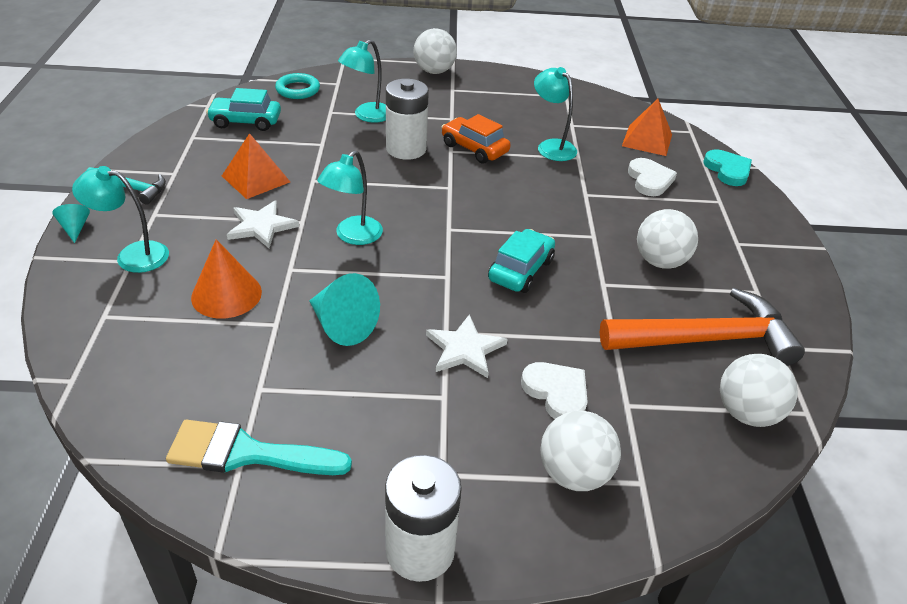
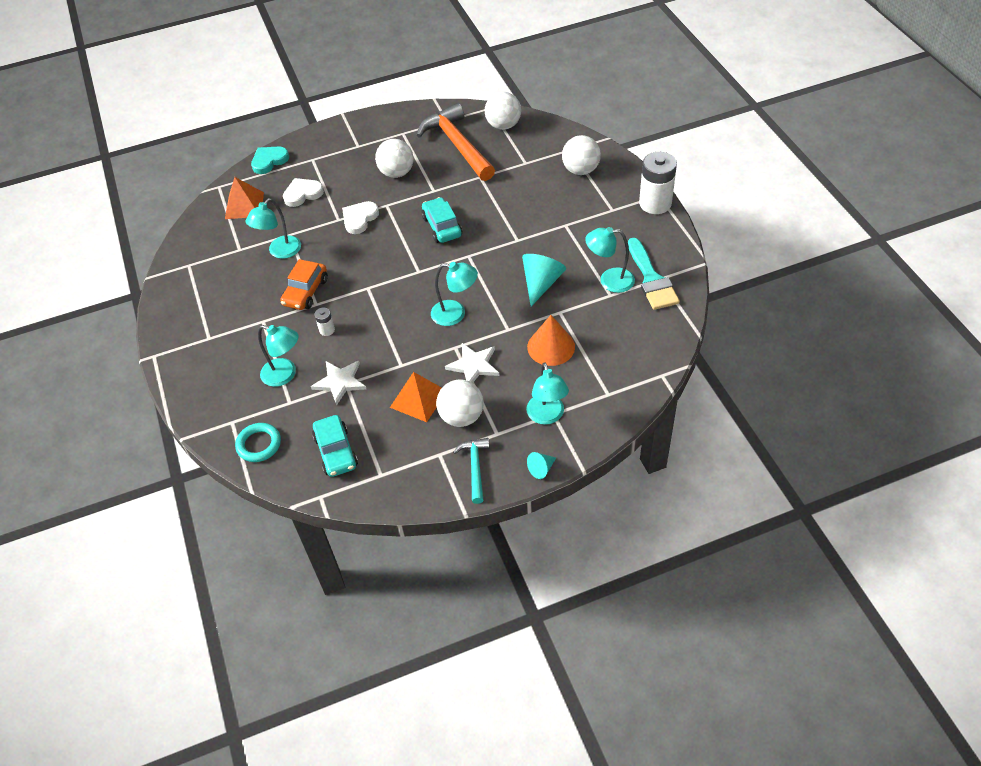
camera: 105 degrees left, 10 degrees up
white battery [386,79,429,160] -> white battery [314,308,335,336], size x0.45
white ball [414,28,457,74] -> white ball moved to [436,380,484,427]
white star [426,314,507,378] -> white star moved to [311,361,366,406]
turquoise car [488,229,555,293] -> turquoise car turned 60 degrees clockwise [421,197,462,243]
white heart [521,362,588,419] -> white heart moved to [342,201,379,234]
none -> turquoise lamp [585,227,635,293]

